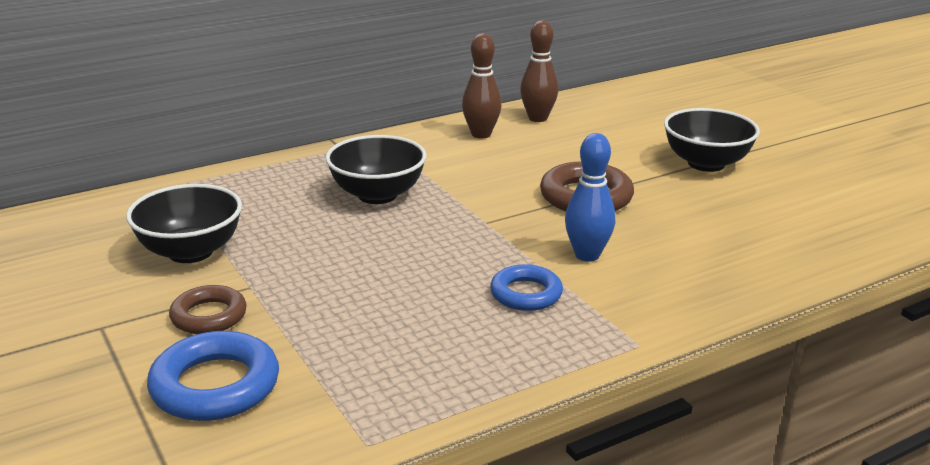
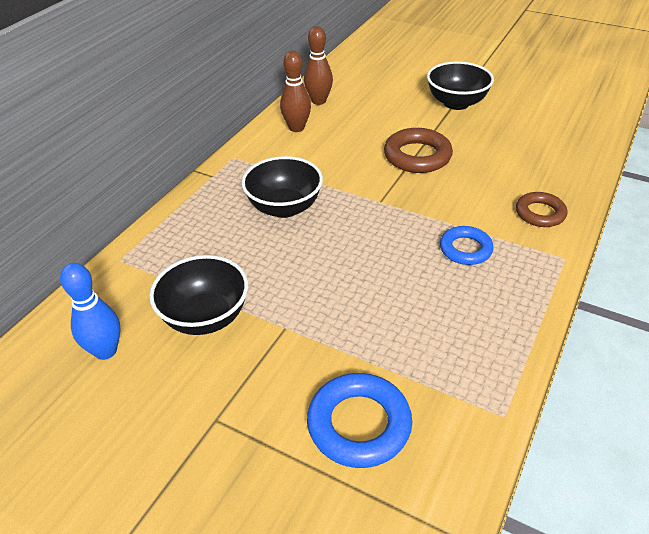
camera: 30 degrees left, 15 degrees up
brown ring [169,285,247,334] -> brown ring moved to [516,192,568,227]
blue bowling pin [565,133,615,262] -> blue bowling pin moved to [60,263,120,360]

